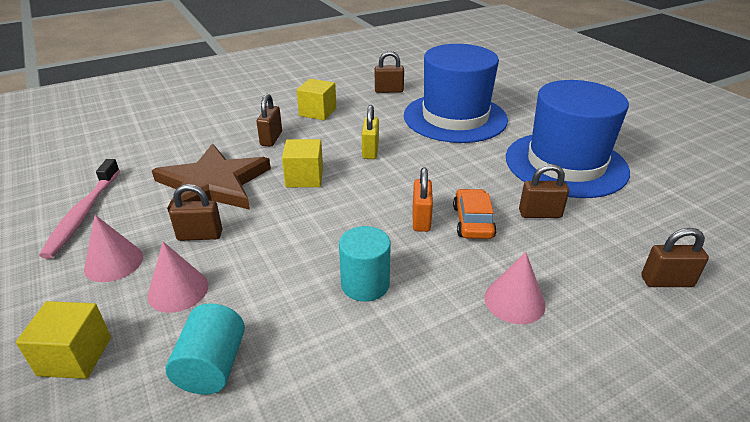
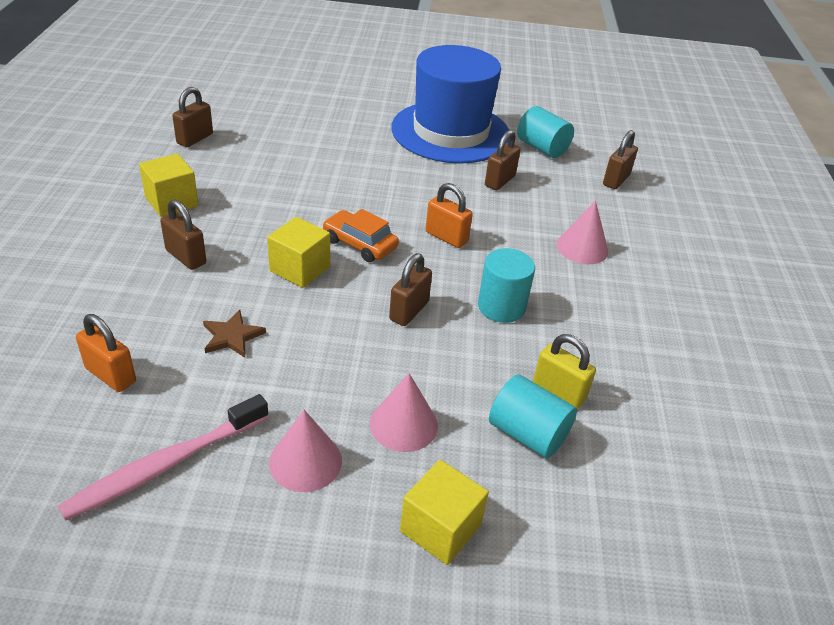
camera: 60 degrees left, 5 degrees up
pink toothbrush [39,159,120,259] -> pink toothbrush turned 105 degrees clockwise [58,394,268,521]
brown star [152,144,271,212] -> brown star [203,310,266,358], size x0.40
brown padlock [169,184,222,241] -> brown padlock moved to [389,253,432,326]
yellow padlock [362,105,379,159] -> yellow padlock moved to [533,334,596,409]
blue hat [404,44,508,143] -> none
orange car [453,189,497,239] -> orange car moved to [323,209,399,262]
none -> orange padlock [76,314,136,392]
none -> turquoise cylinder [517,106,574,158]

